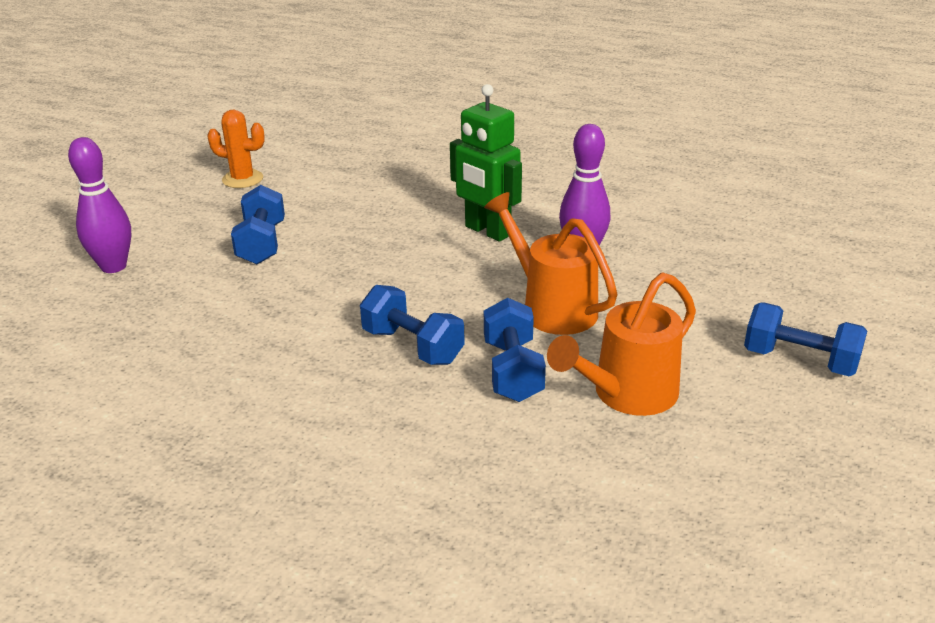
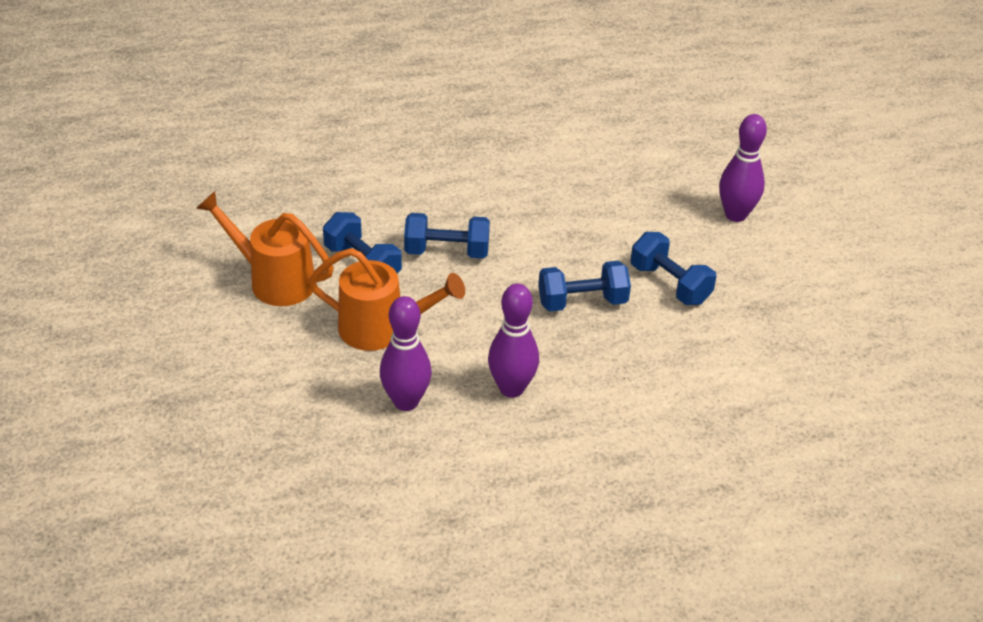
camera: 140 degrees right, 10 degrees up
orange cactus [207,110,265,188] -> none
green robot [450,84,522,242] -> purple bowling pin [488,284,539,398]
orange watering can [547,272,696,416] -> orange watering can turned 75 degrees counterclockwise [196,191,333,306]
blue dumbbell [744,302,867,376] -> blue dumbbell moved to [538,261,631,312]

